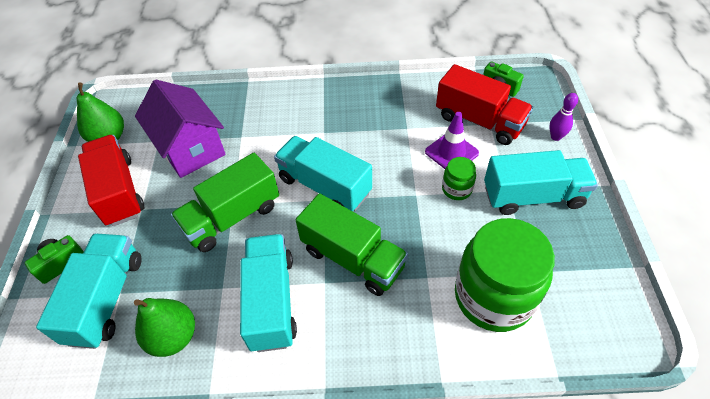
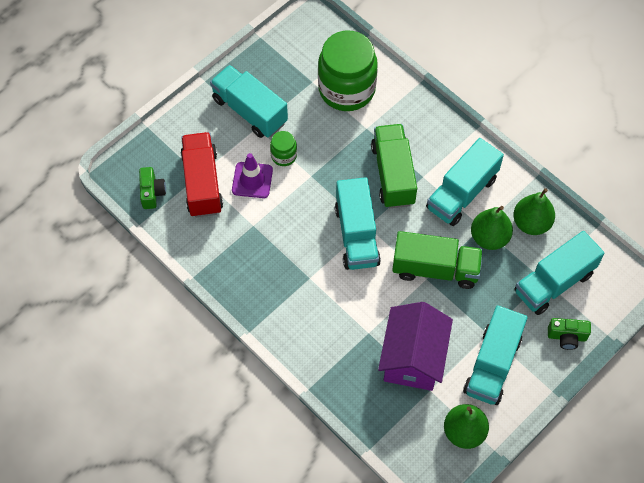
camera: 135 degrees left, 10 degrees up
red truck [78,135,144,226] -> turquoise truck [463,305,528,405]
purple bowling pin [549,93,578,141] -> none
none -> green pear [471,206,513,250]

